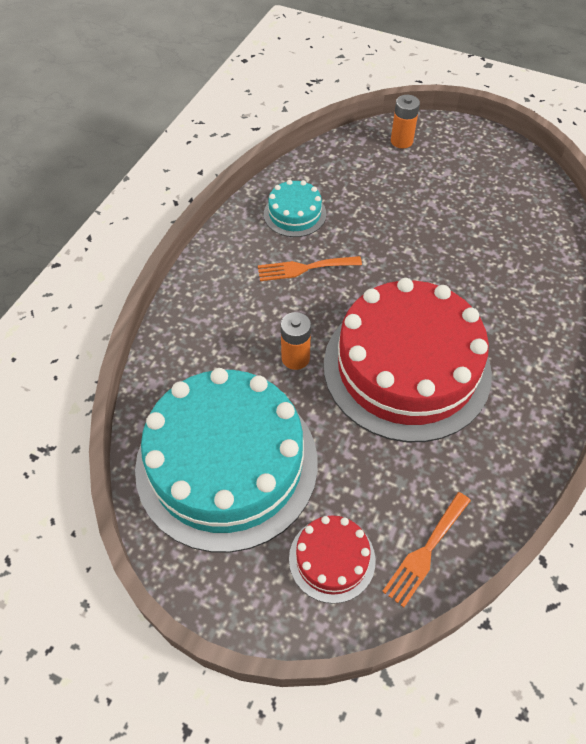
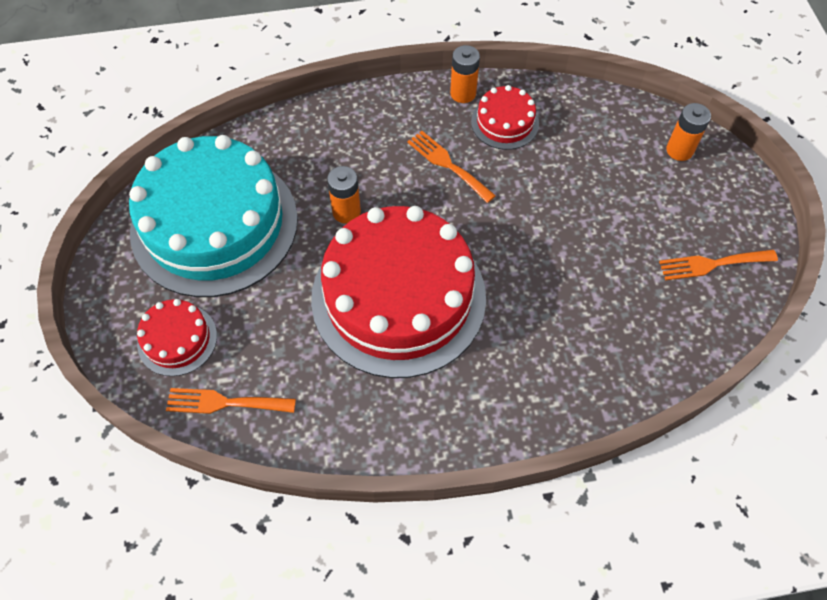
camera: 55 degrees right, 5 degrees up
turquoise cake [264,180,326,237] -> red cake [471,85,539,150]
none -> orange battery [450,45,480,103]
none -> orange fork [659,250,778,280]

